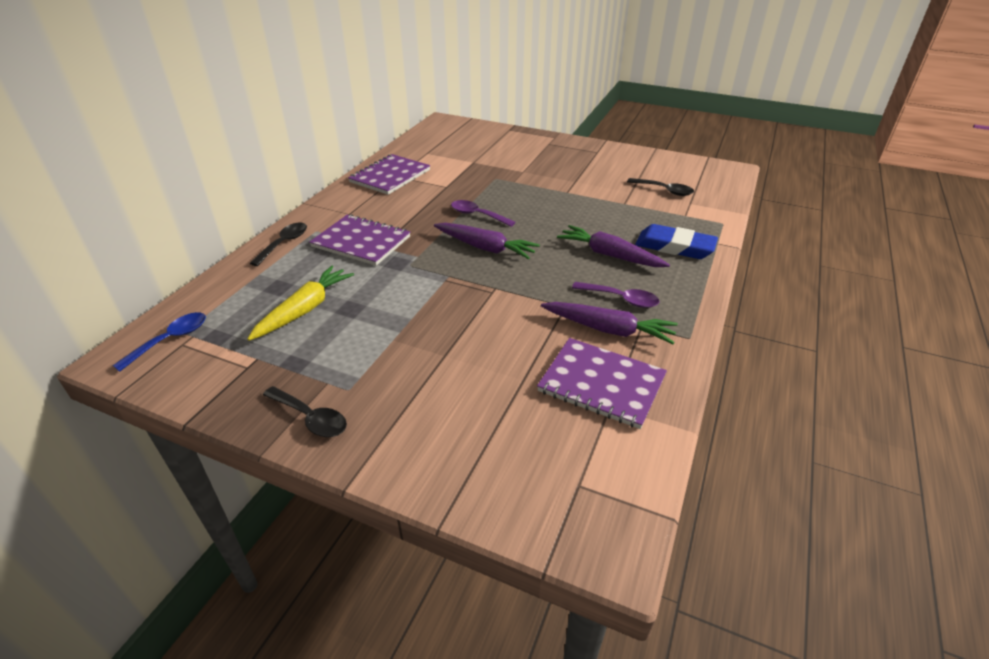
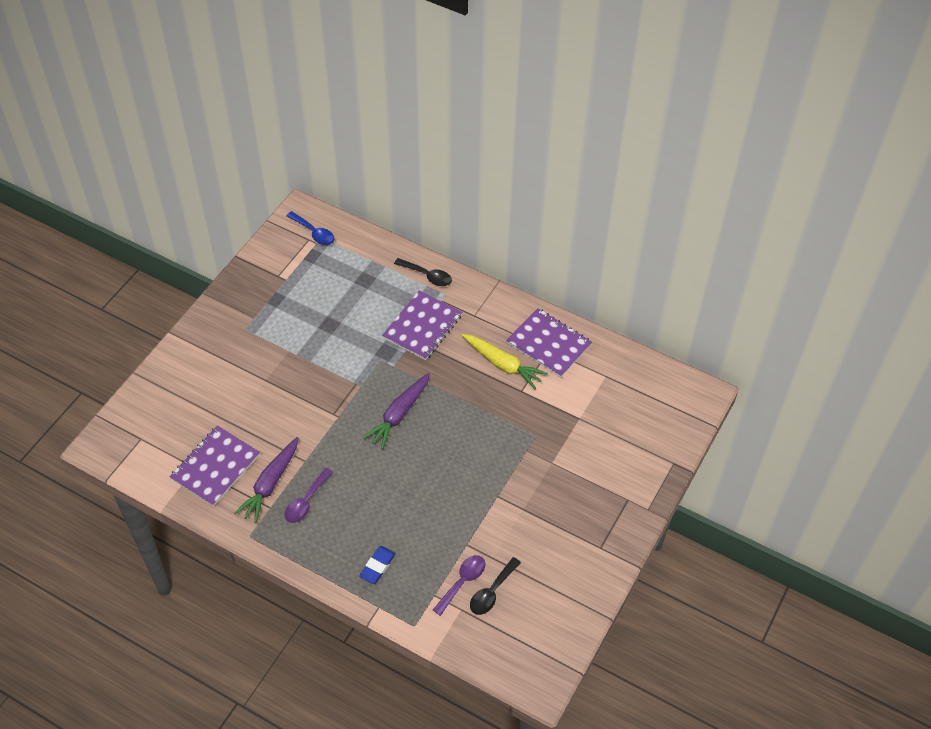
camera: 95 degrees right, 15 degrees up
yellow carrot [247,266,354,341] -> yellow carrot moved to [461,334,548,389]
black spoon [263,386,347,437] -> none
purple spoon [451,200,516,227] -> purple spoon moved to [433,555,485,616]
purple carrot [557,225,670,267] -> none
blue eraser [635,224,718,259] -> blue eraser [359,546,396,584], size x0.60

